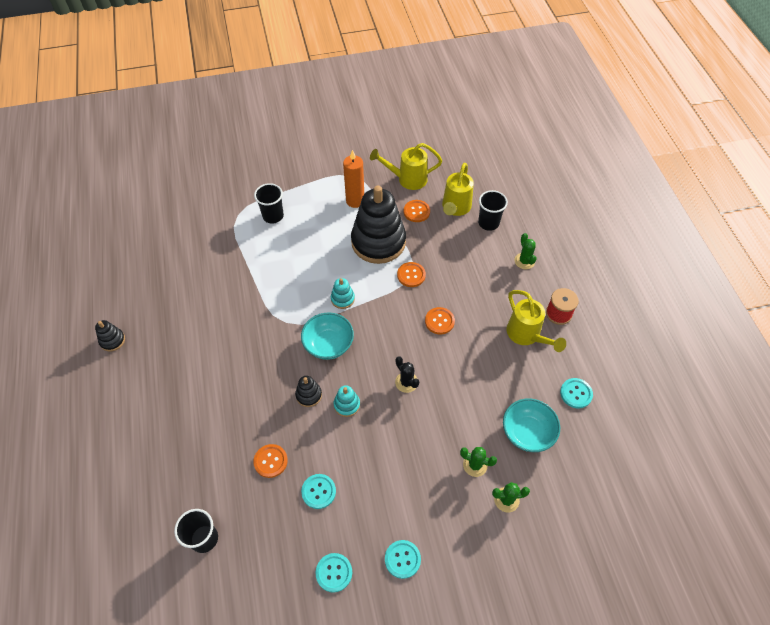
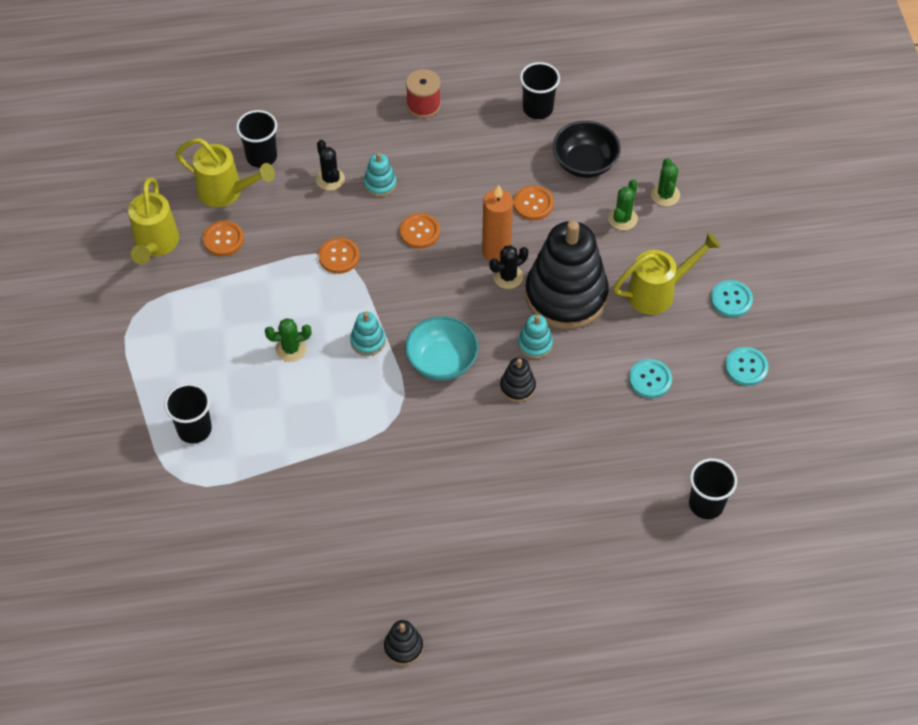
camera: 85 degrees left, 0 degrees up
orange button [253,444,288,478] -> orange button moved to [514,185,554,220]
orange candle [343,150,364,208] -> orange candle moved to [482,185,513,262]
black stacking toy [351,186,406,264] -> black stacking toy moved to [525,220,609,329]
turquoise bowl [503,398,560,452] -> black bowl [553,121,621,178]
yellow watering can [507,290,566,352] -> yellow watering can moved to [613,232,721,315]
green cactus [515,233,537,269] -> green cactus moved to [265,318,311,362]
turquoise button [560,378,593,409] -> black cup [520,62,560,119]
none -> black cactus [316,140,345,191]
none -> turquoise stacking toy [364,153,397,197]

